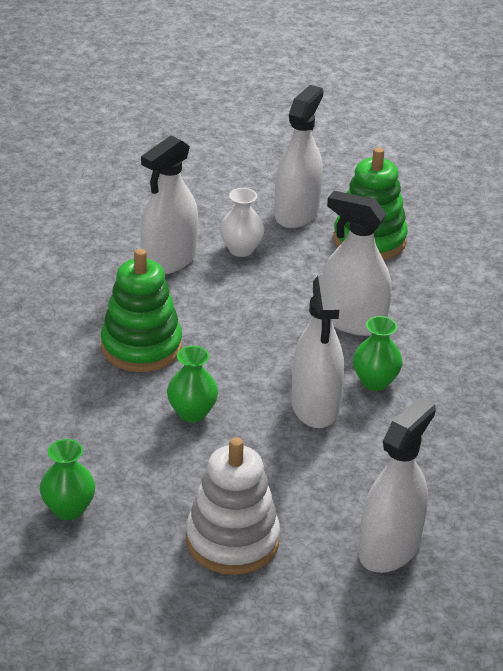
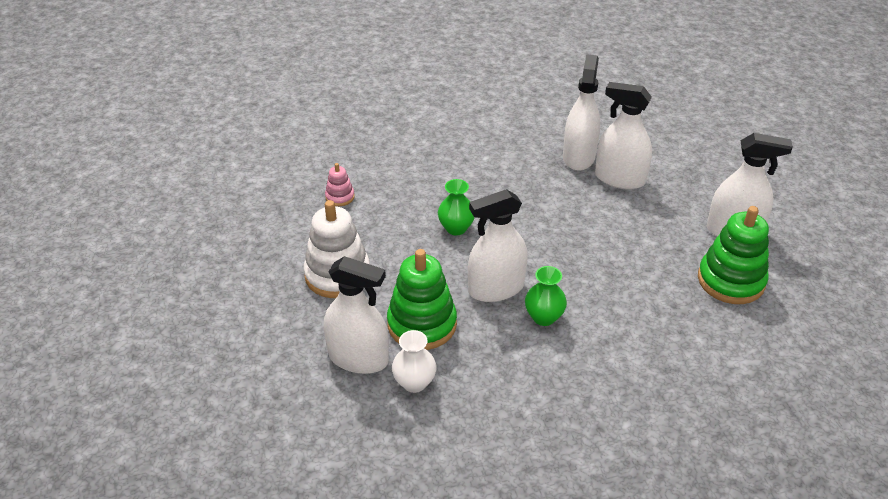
camera: 75 degrees right, 5 degrees up
green vase [40,439,95,520] -> pink stacking toy [325,163,355,206]
green stacking toy [101,249,182,372] -> green stacking toy moved to [387,249,457,350]
white vase [220,188,264,257] -> white vase moved to [392,330,437,393]
white spray bottle [323,191,391,336] -> white spray bottle moved to [563,54,600,171]

